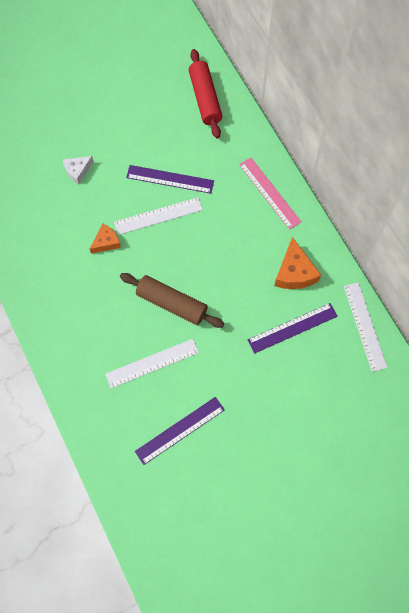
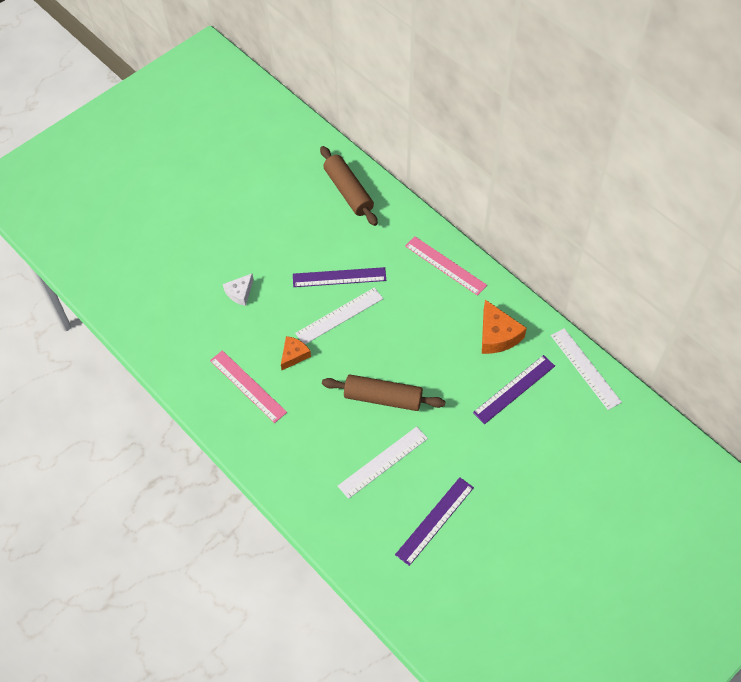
camera: 15 degrees left, 10 degrees down
red rolling pin [189,49,223,139] -> brown rolling pin [320,146,378,226]
none -> pink ruler [210,350,287,423]

